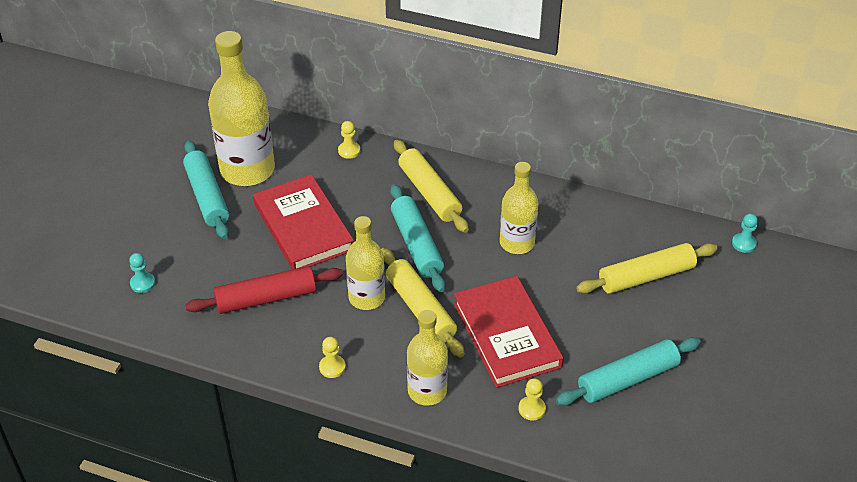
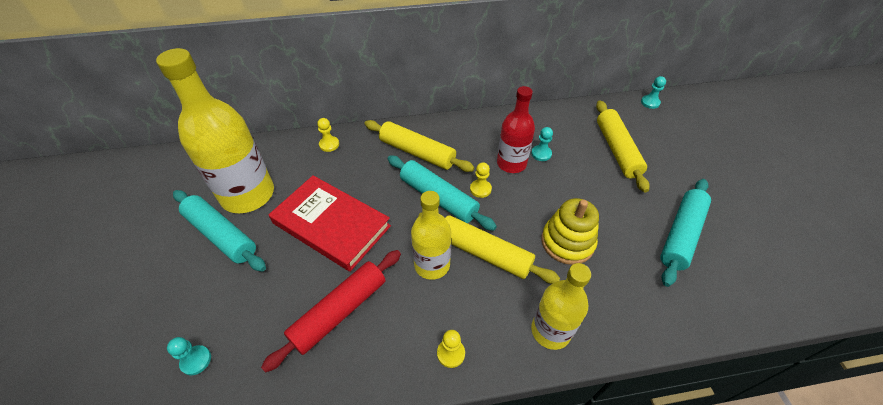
camera: 30 degrees left, 5 degrees up
red book [454,276,564,388] -> yellow stacking toy [541,198,599,265]
yellow bottle [500,162,539,254] -> red bottle [497,86,535,173]
yellow pawn [519,378,546,420] -> yellow pawn moved to [470,162,492,198]
yellow rolling pin [576,243,718,294] -> yellow rolling pin turned 45 degrees counterclockwise [596,100,650,192]
none -> turquoise pawn [531,127,553,161]

